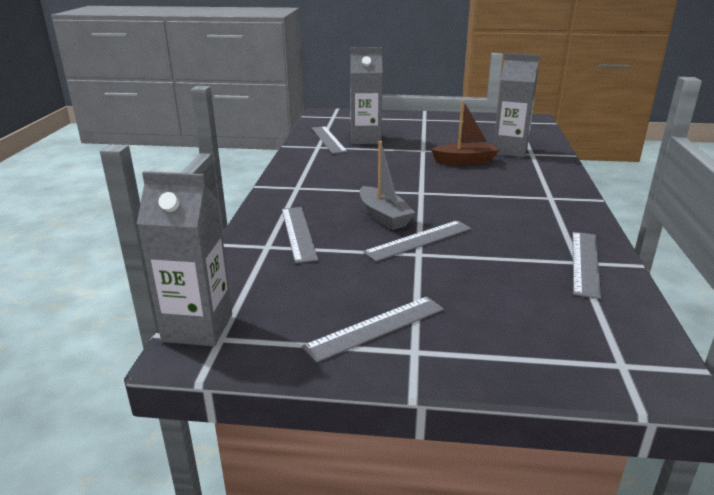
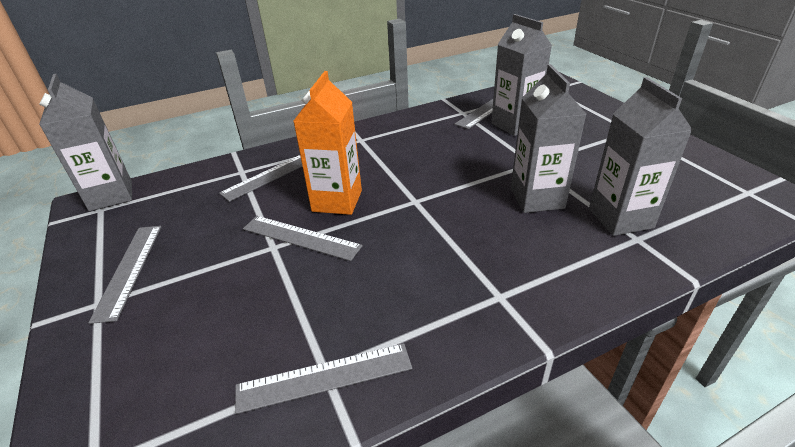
camera: 60 degrees right, 10 degrees up
grey ruler [302,297,444,363] -> grey ruler turned 60 degrees clockwise [88,226,162,324]
grey boat [360,141,415,230] -> orange carton [294,71,362,215]
brown boat [431,100,499,165] -> grey carton [511,64,586,213]

